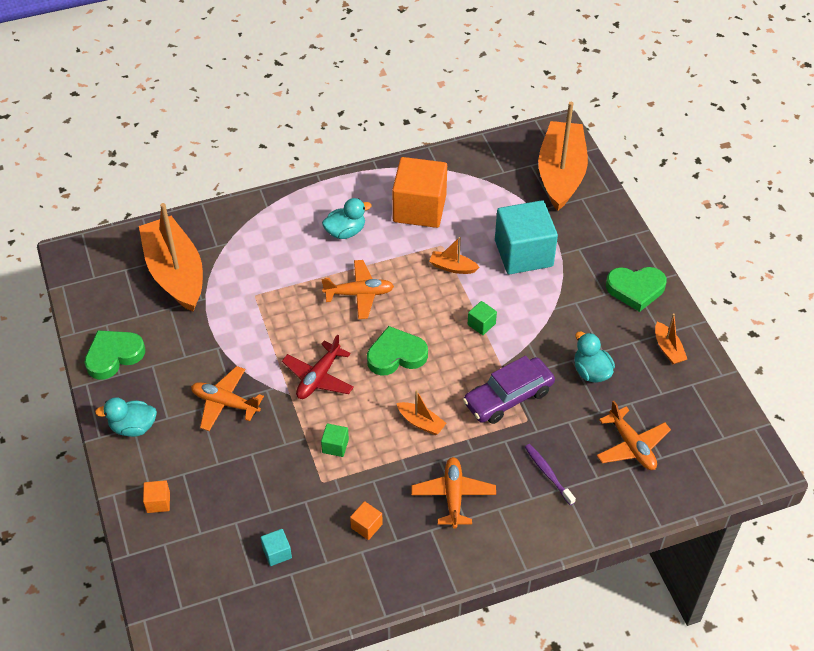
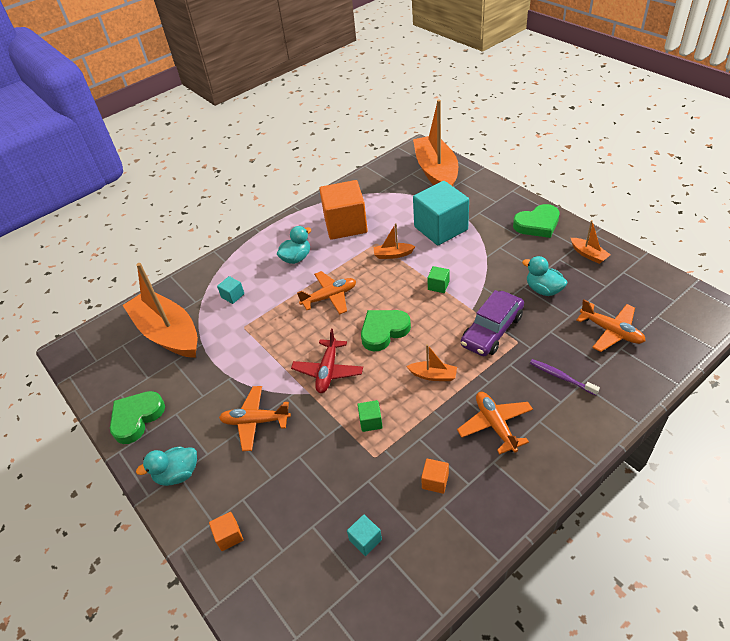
camera: 15 degrees left, 5 degrees down
none -> turquoise cube [217,276,244,304]

